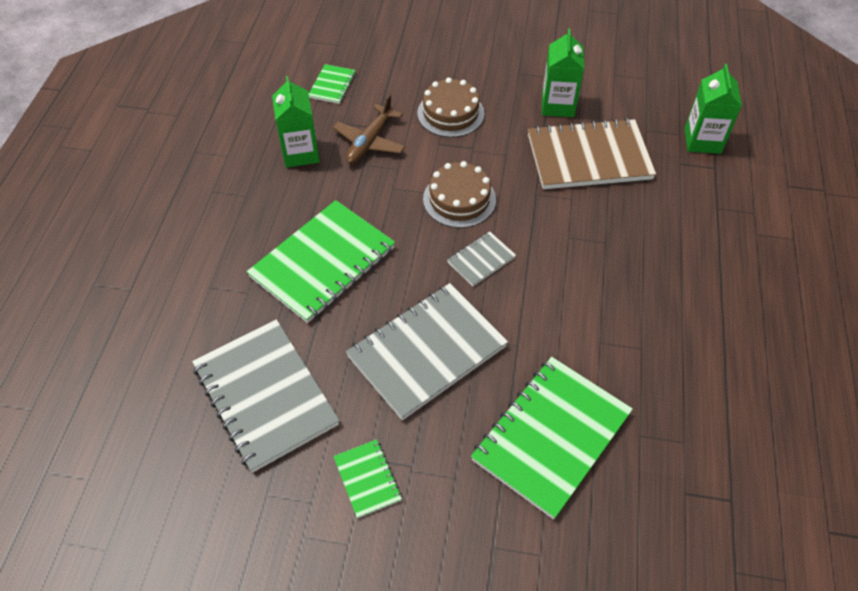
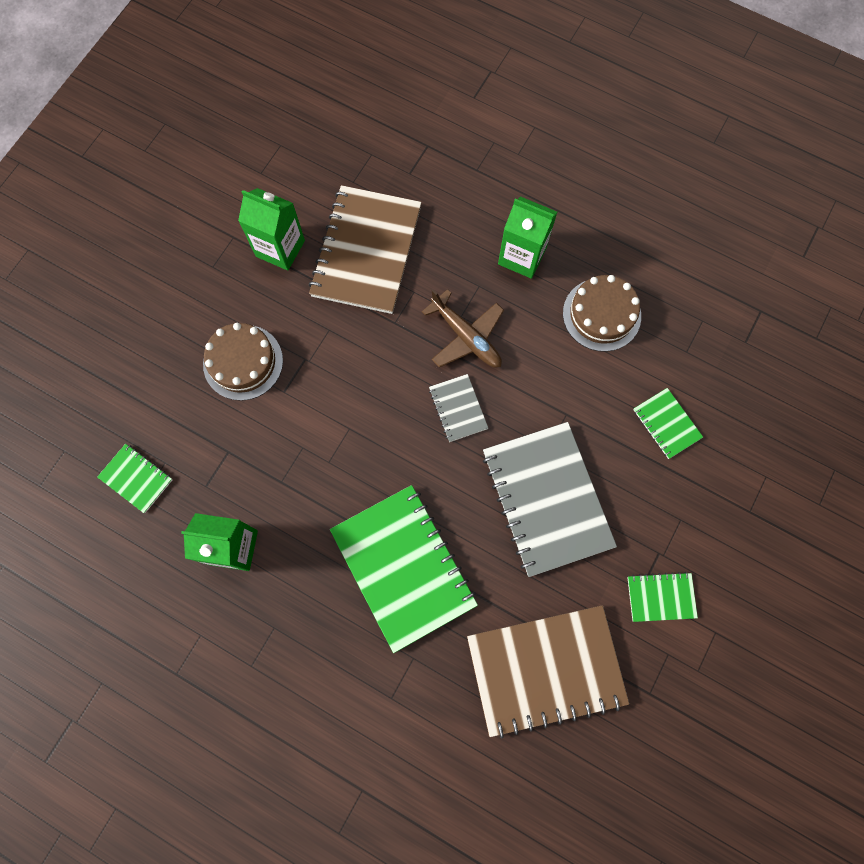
camera: 70 degrees left, 20 degrees up
grey notebook [192,319,340,473] -> brown notebook [467,605,629,738]
brown plane [333,95,405,164] -> brown plane moved to [422,289,504,368]
brown cake [423,161,496,228] -> brown cake moved to [563,275,641,352]
green notebook [471,357,633,519] -> green notebook [633,388,703,459], size x0.47
green carton [685,64,742,154] -> green carton moved to [498,196,557,279]

